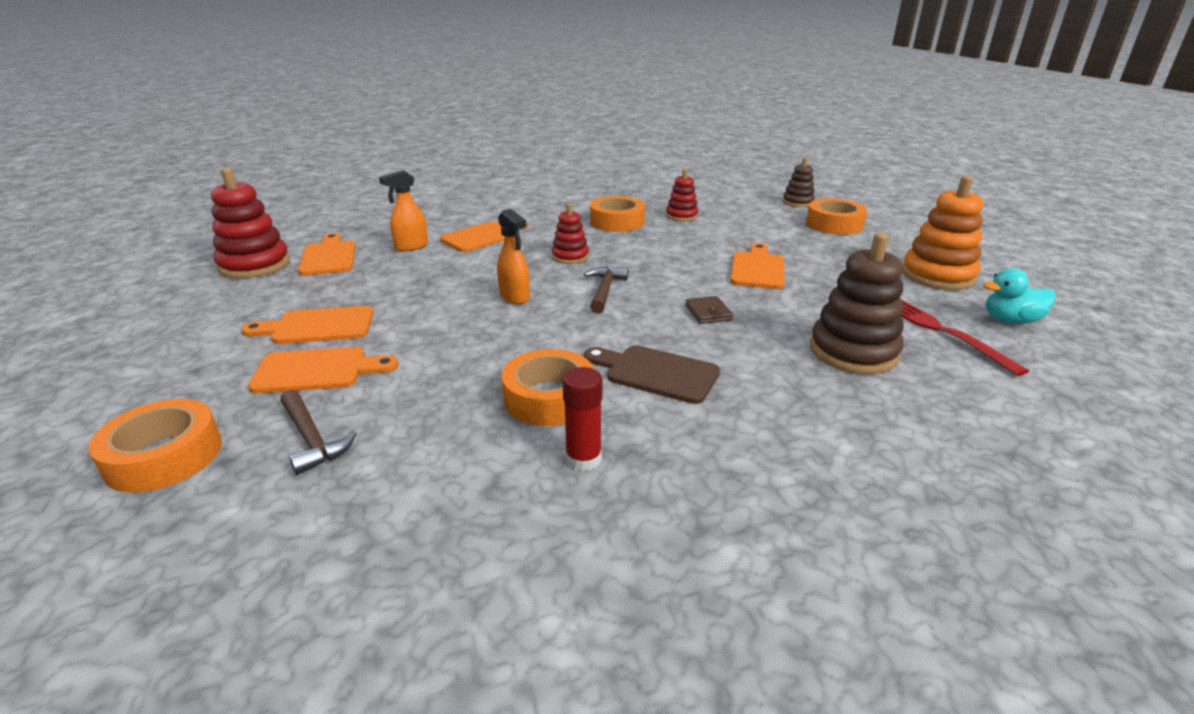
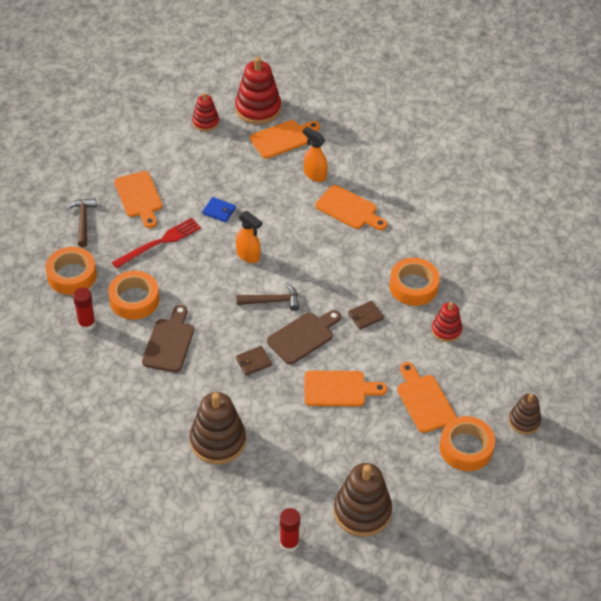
camera: 75 degrees right, 20 degrees up
orange tape [89,399,222,493] -> orange tape moved to [46,247,97,295]
orange cutting board [241,306,374,344] -> orange cutting board moved to [397,362,456,433]
brown hammer [280,390,357,475] -> brown hammer turned 135 degrees clockwise [66,198,97,247]
orange spray bottle [497,209,530,304] -> orange spray bottle turned 90 degrees counterclockwise [236,211,262,263]
red stacking toy [552,204,589,264] -> red stacking toy moved to [192,93,219,132]
red fork [900,300,1029,376] -> red fork moved to [112,218,201,269]
orange stacking toy [903,176,984,290] -> brown stacking toy [334,463,392,537]
turquoise duck [983,268,1056,324] -> red glue stick [280,508,300,552]
none -> blue wallet [202,197,236,223]
none -> brown cutting board [267,310,341,364]
none -> brown wallet [348,301,384,330]

